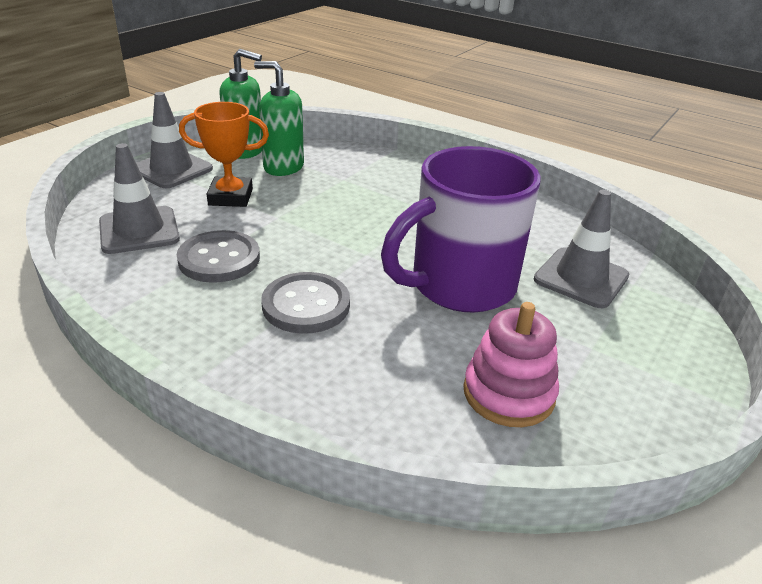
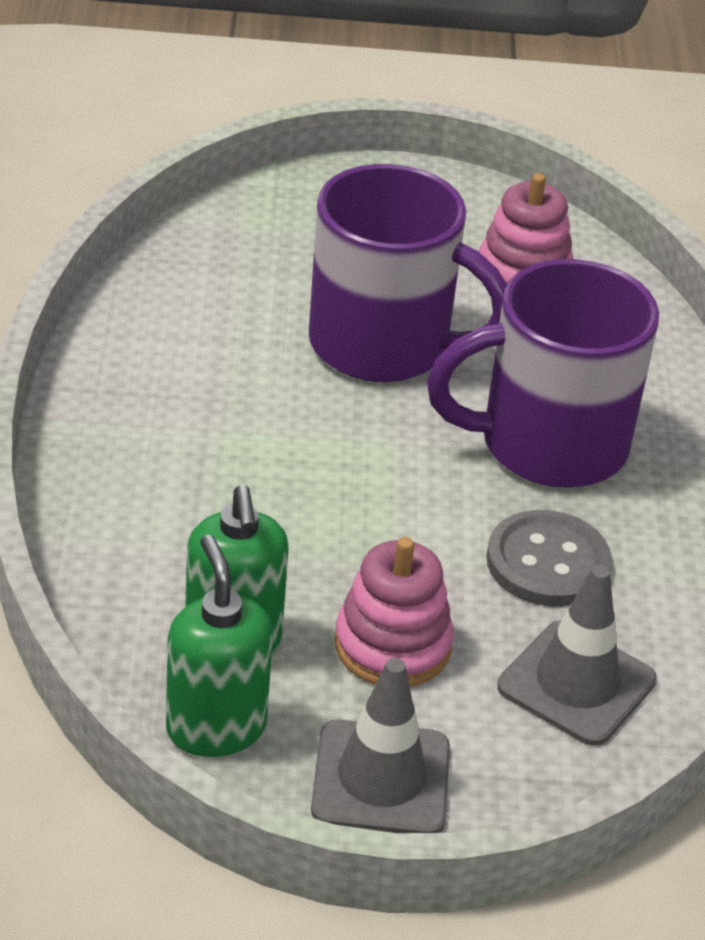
camera: 125 degrees left, 5 degrees up
orange trophy [179,102,269,207] -> pink stacking toy [335,537,454,687]
grey button [261,272,350,334] -> purple mug [427,259,659,488]
grey traffic cone [534,190,629,308] -> none

